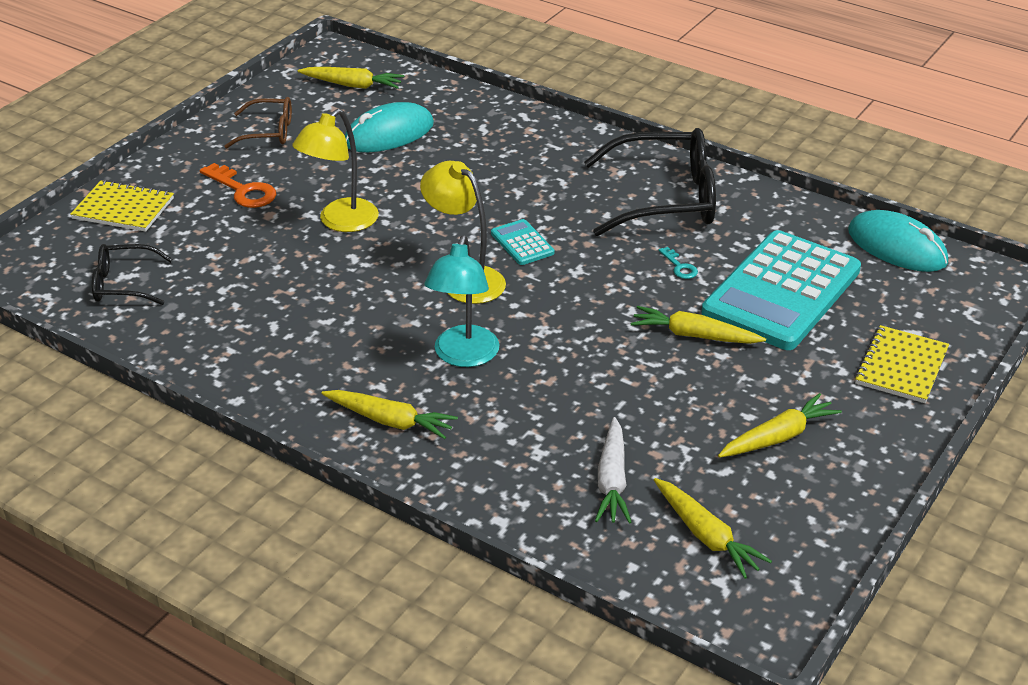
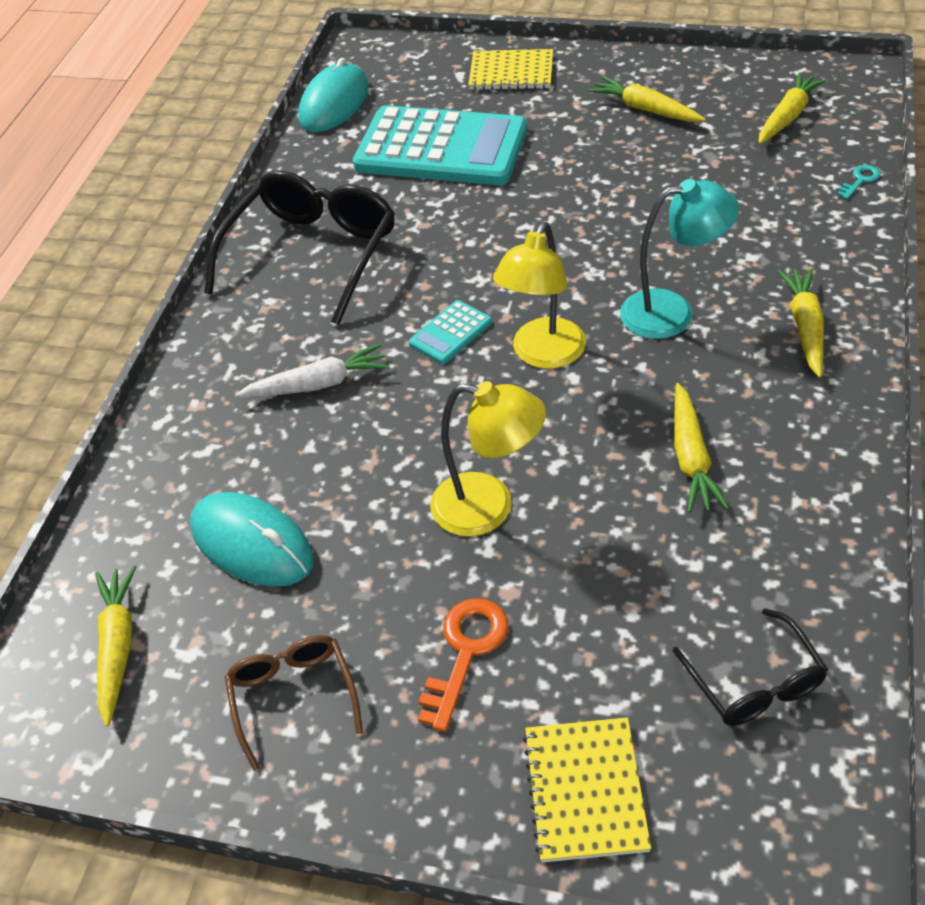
camera: 105 degrees left, 10 degrees up
black glasses [584,128,716,236] -> black glasses turned 45 degrees clockwise [204,170,395,325]
white carrot [595,417,632,524] -> white carrot moved to [235,344,389,398]
yellow carrot [631,306,766,344] -> yellow carrot moved to [675,383,729,513]
turquoise key [658,247,698,279] -> turquoise key moved to [837,165,880,199]

